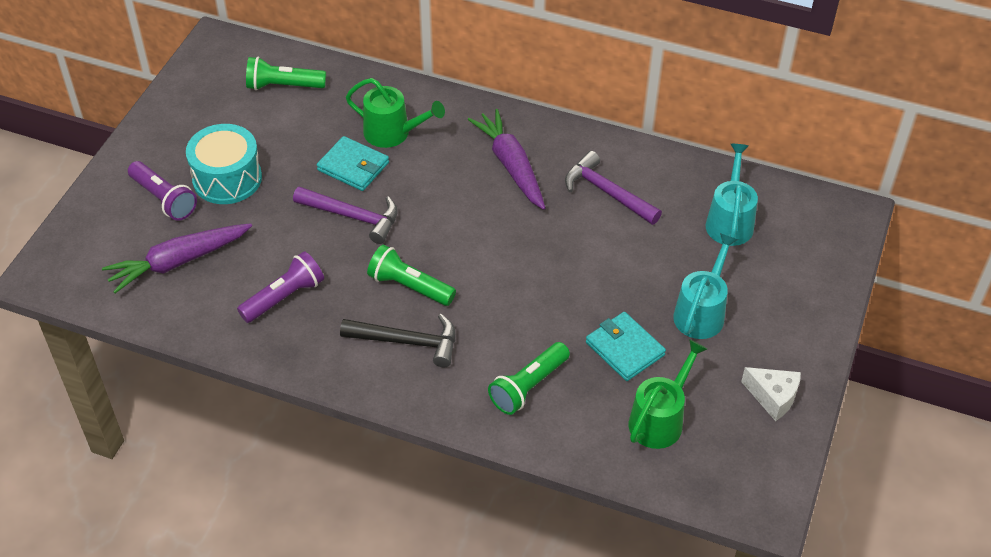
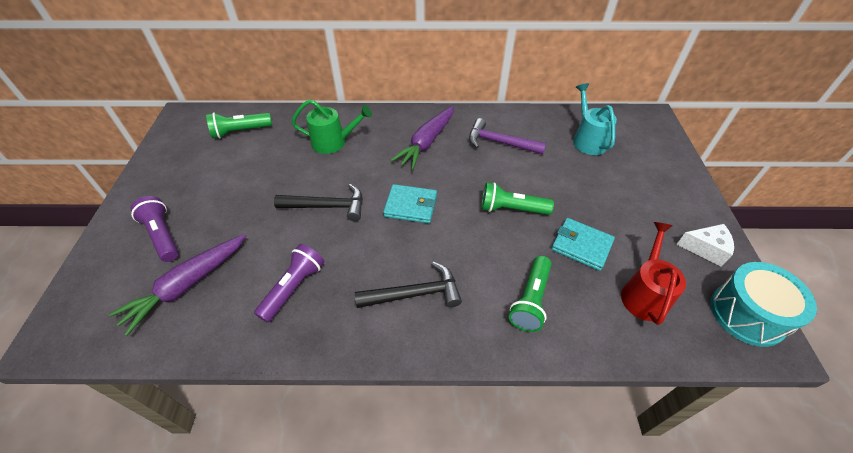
camera: 20 degrees left, 0 degrees up
purple flashlight [128,161,197,221] -> purple flashlight turned 150 degrees counterclockwise [130,196,179,262]
turquoise drum [186,124,262,204] -> turquoise drum moved to [711,262,817,347]
purple hammer [293,187,398,244] -> black hammer [274,184,363,221]
turquoise wallet [317,136,389,191] -> turquoise wallet moved to [383,184,437,223]
green flashlight [367,245,456,306] -> green flashlight moved to [481,182,554,215]
purple carrot [468,109,545,210] -> purple carrot turned 105 degrees counterclockwise [391,106,454,170]
green watering can [629,339,707,449] -> red watering can [621,222,686,325]
turquoise watering can [673,233,738,339] -> none

